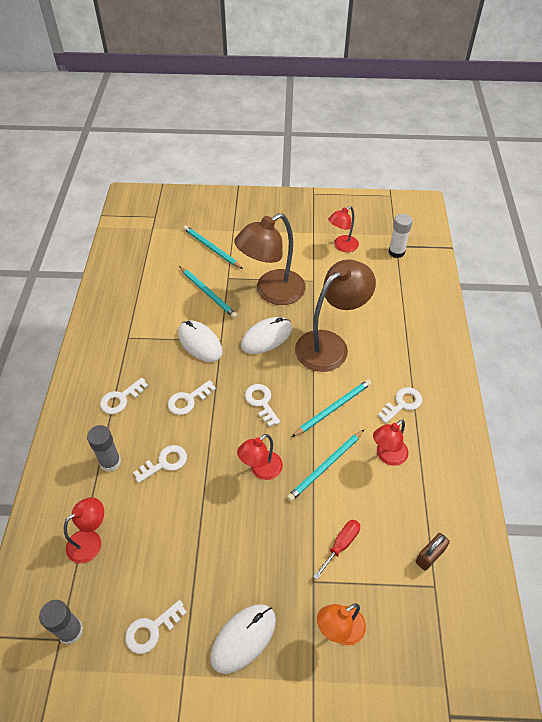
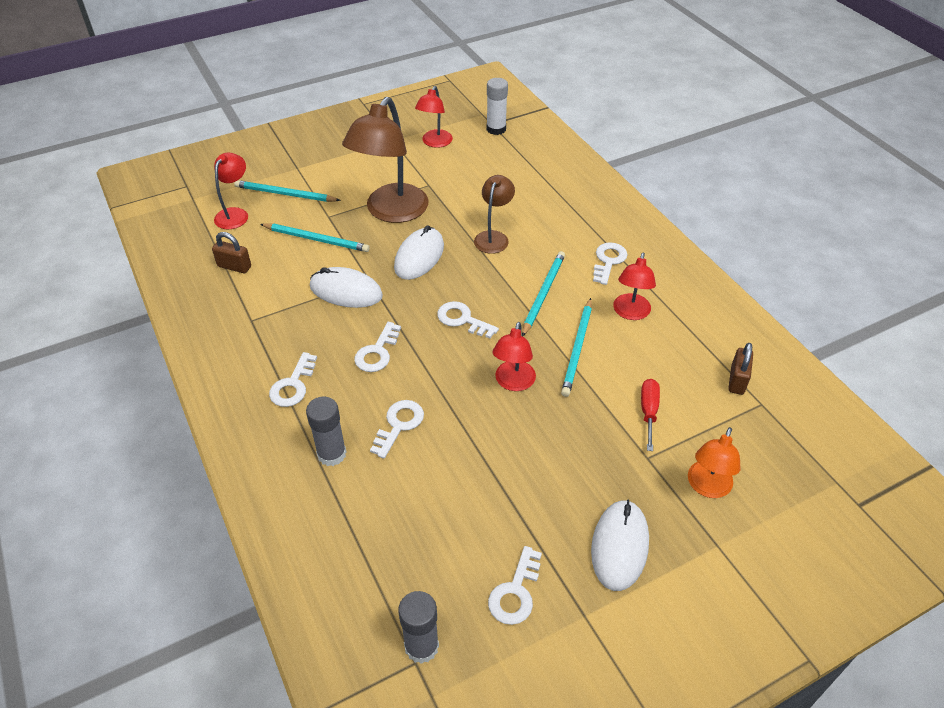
camera: 30 degrees left, 5 degrees down
red lamp [64,497,104,563] -> red lamp moved to [214,153,248,229]
brown lamp [295,259,376,372] -> brown lamp [474,175,515,254], size x0.54
none -> brown padlock [212,232,251,273]

